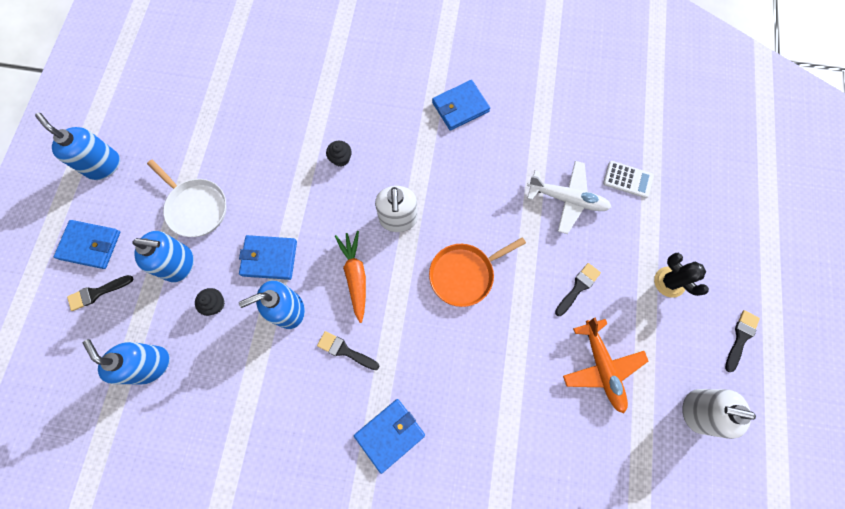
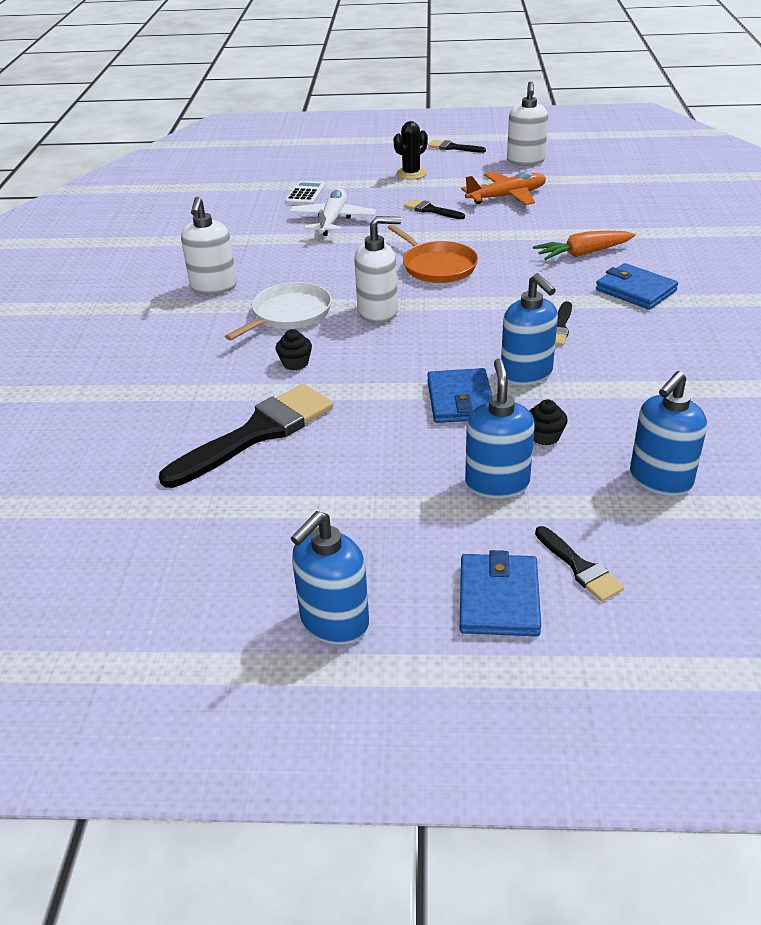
camera: 95 degrees left, 35 degrees down
white pan [147,159,226,237] -> white pan moved to [225,282,332,340]
orange carrot [335,231,366,323] -> orange carrot moved to [533,231,636,260]
blue wallet [432,80,490,131] -> white soap dispenser [181,196,237,294]
none -> black brush [159,384,333,488]

